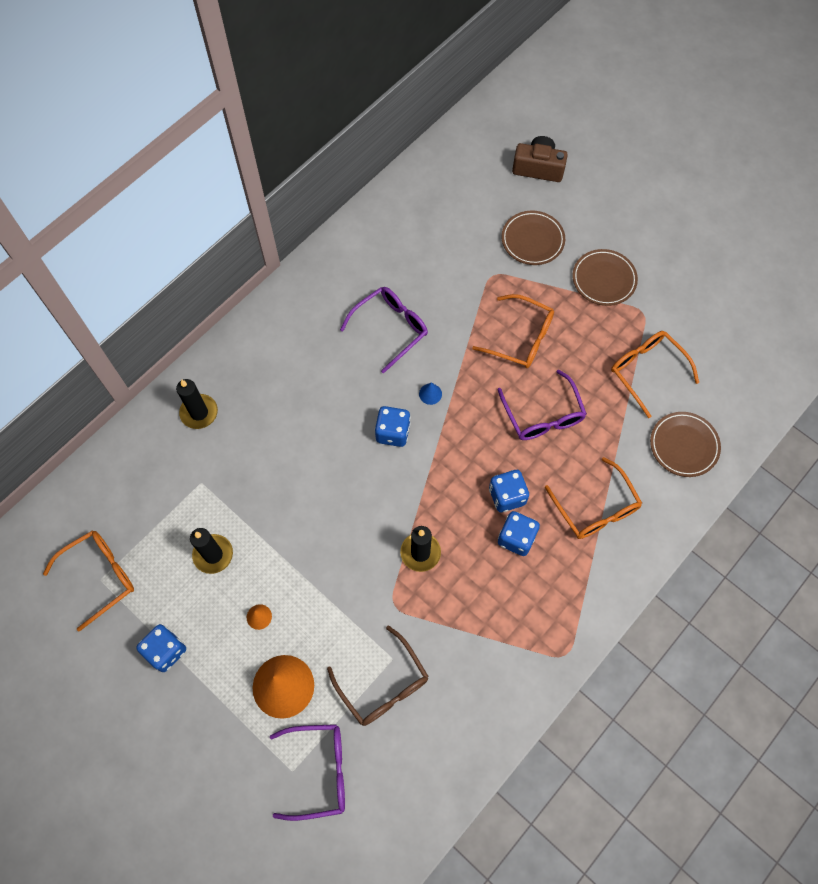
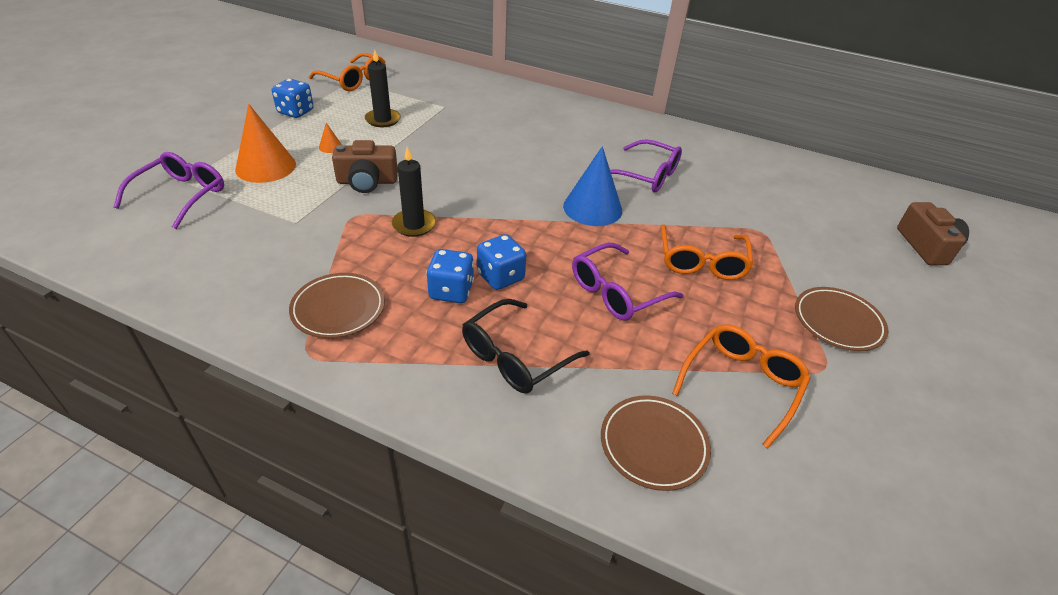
camera: 70 degrees right, 25 degrees down
black candle [176,379,218,429] -> none
purple glasses [270,724,345,821] -> purple glasses turned 135 degrees counterclockwise [114,152,224,229]
brown glasses [327,626,429,726] -> none
blue dice [375,406,411,447] -> none
blue cone [419,383,442,405] -> blue cone [563,146,622,226], size x2.37
brown plate [502,211,565,265] -> brown plate moved to [289,273,385,338]
orange glasses [545,457,642,539] -> black glasses [462,299,589,394]
none -> brown camera [332,140,398,193]

